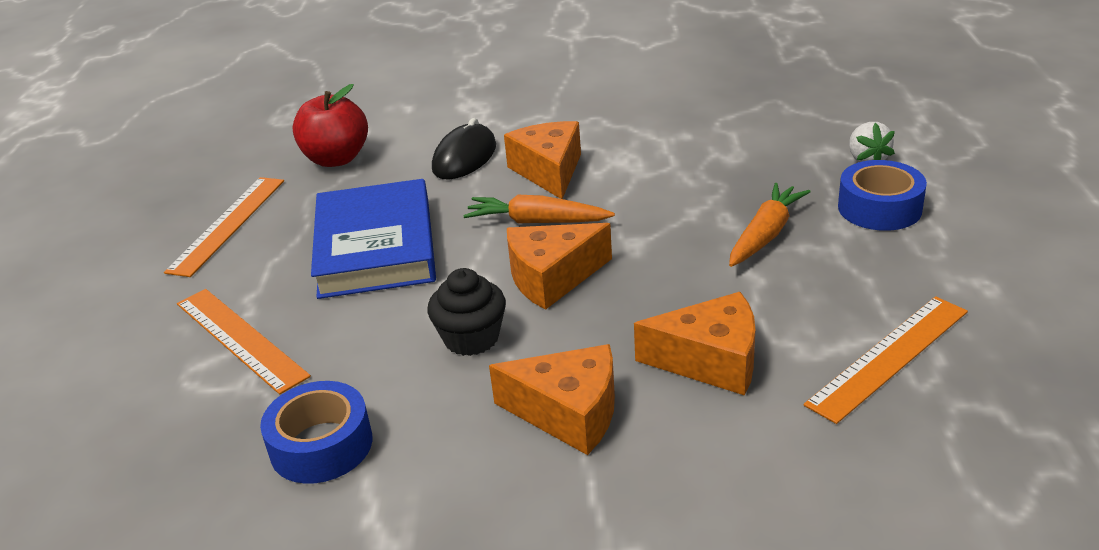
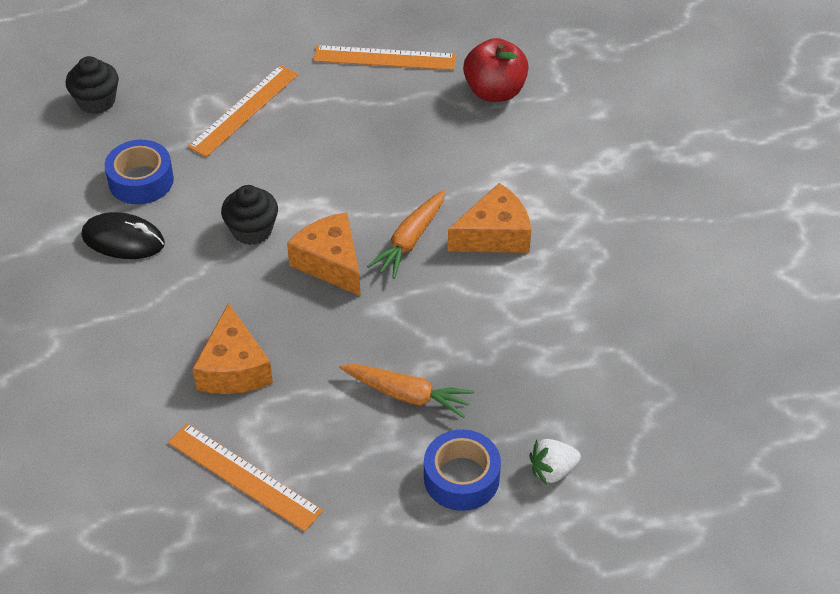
camera: 75 degrees right, 15 degrees up
blue book [311,179,436,299] -> none
black mouse [432,118,496,180] -> black mouse moved to [82,212,165,259]
orange carrot [463,195,615,223] -> orange carrot turned 150 degrees counterclockwise [367,190,445,279]
orange cheese [489,344,615,455] -> none
none -> black cupcake [66,56,119,114]

